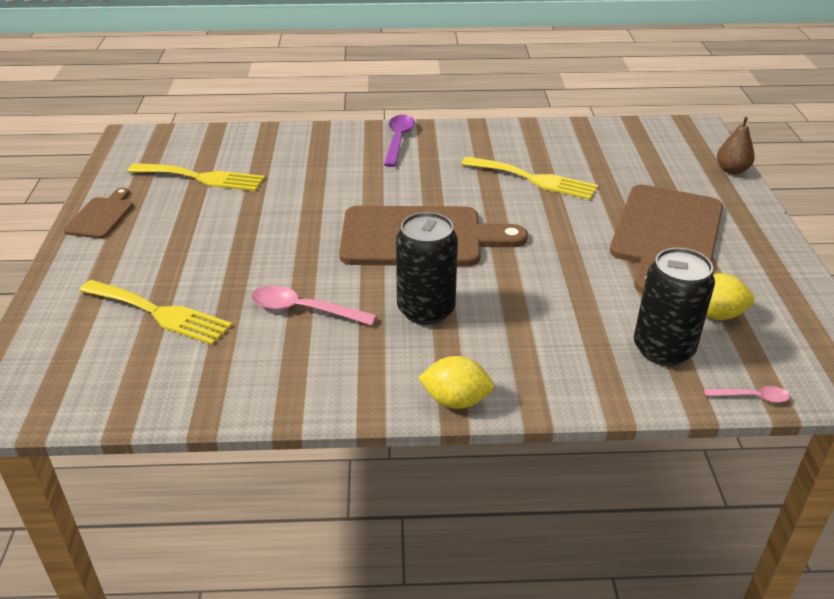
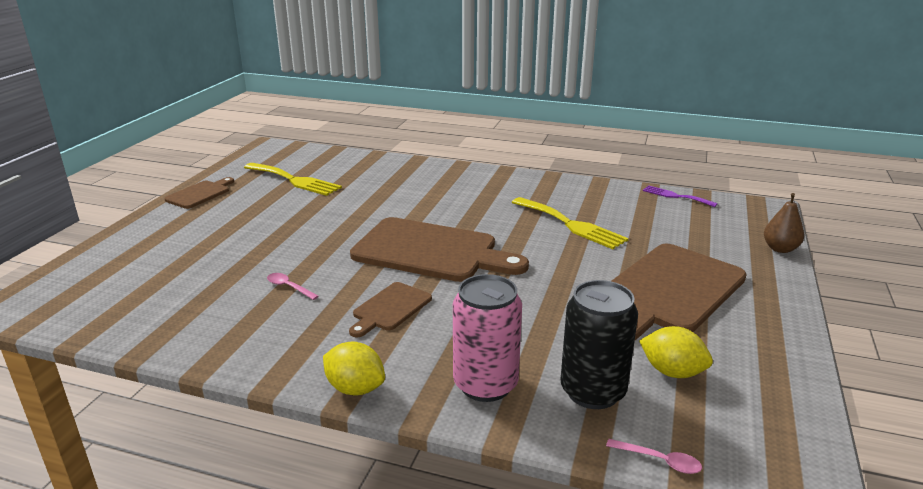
camera: 20 degrees right, 10 degrees down
yellow fork [79,280,232,345] -> none
pink spoon [251,286,377,325] -> pink spoon [267,273,319,300], size x0.56
purple spoon [384,115,415,167] -> none
black can [396,212,458,325] -> brown cutting board [349,282,432,337]
none -> pink can [453,274,522,402]
none -> purple fork [643,185,718,207]

